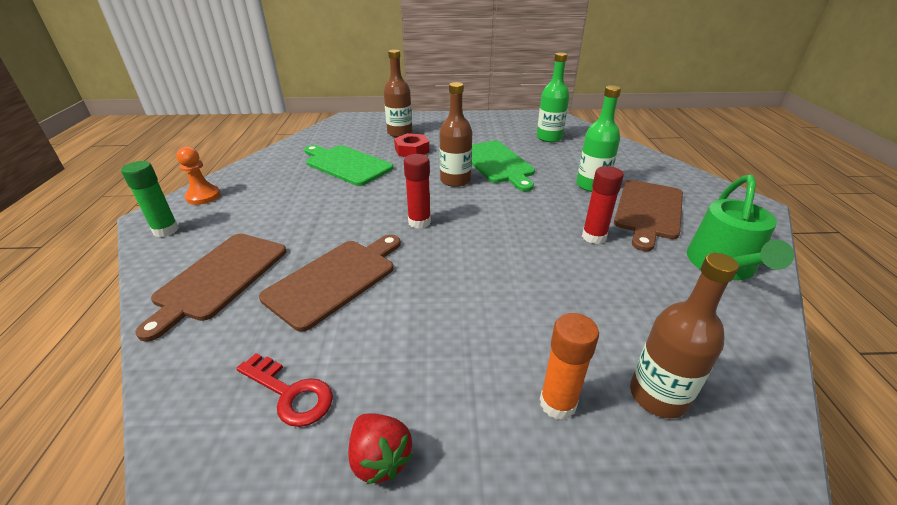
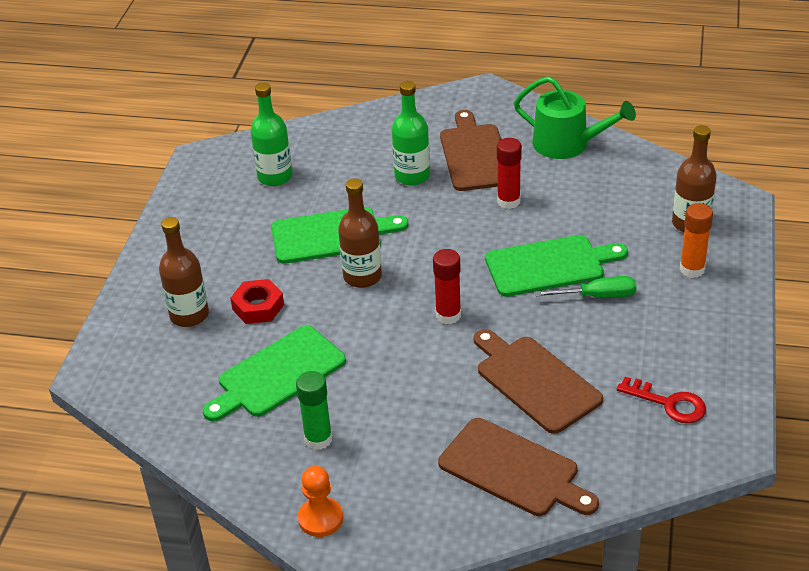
camera: 75 degrees left, 5 degrees up
green glue stick [121,161,179,237] -> green glue stick moved to [296,371,332,450]
red key [236,353,333,427] -> red key turned 75 degrees clockwise [617,377,706,423]
red strawberry [348,413,413,485] -> none
brown cutting board [614,180,683,251] -> brown cutting board turned 135 degrees counterclockwise [440,110,501,191]
none -> green cutting board [485,235,628,297]
none -> green screwdriver [535,276,636,298]

